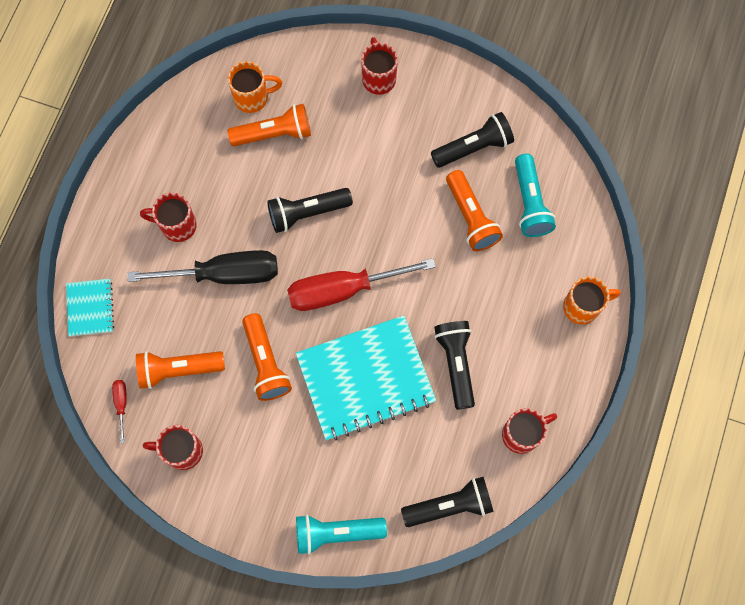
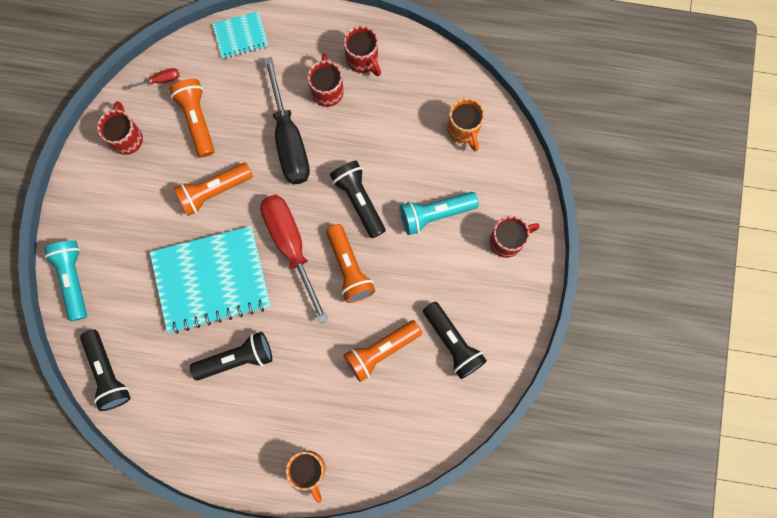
camera: 80 degrees right, 5 degrees up
orange flashlight [227,104,311,146] -> orange flashlight moved to [326,224,376,303]
turquoise notebook [296,315,436,441] -> turquoise notebook turned 75 degrees counterclockwise [150,226,271,334]
red mug [502,408,557,454] -> red mug moved to [344,26,381,76]
turquoise flashlight [515,154,556,237] -> turquoise flashlight moved to [399,192,479,235]

